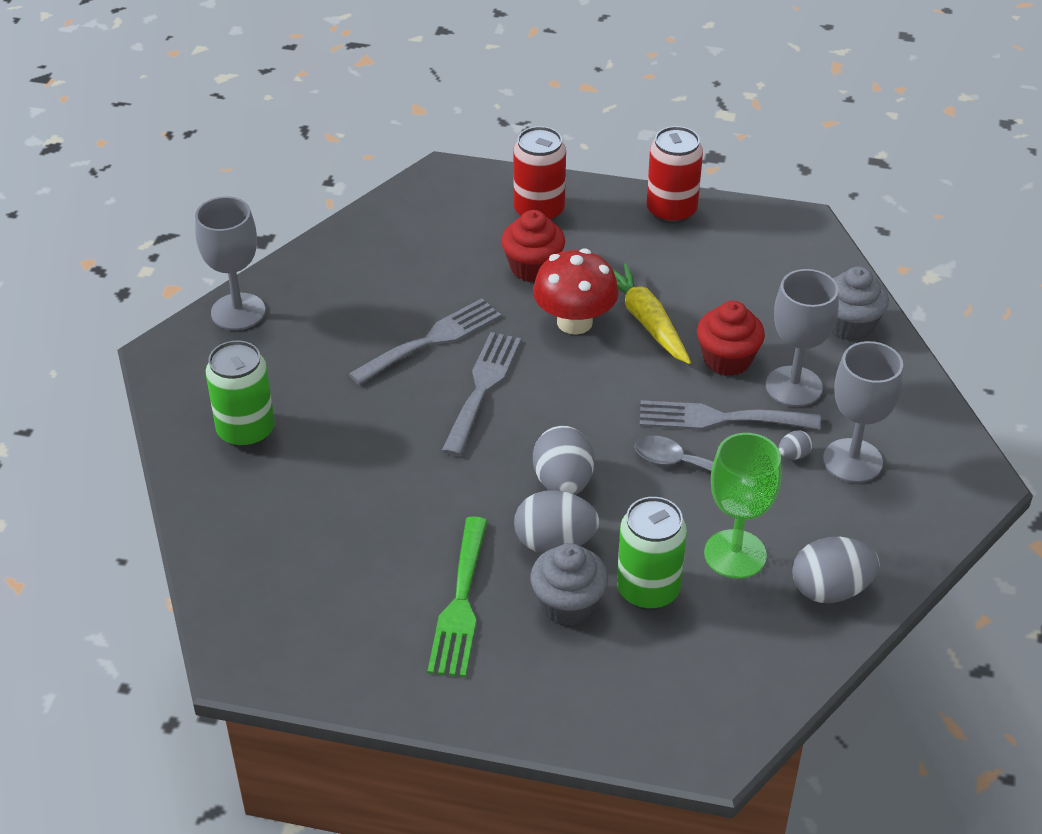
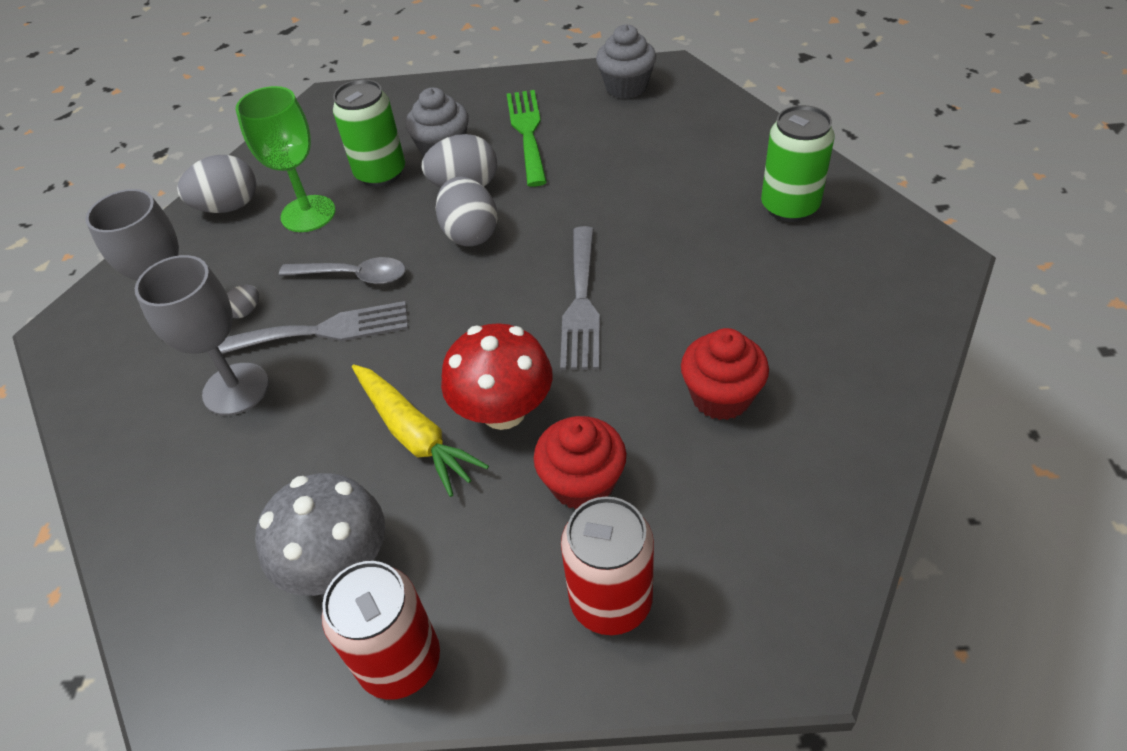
camera: 170 degrees right, 5 degrees up
grey goblet [195,196,265,330] -> none
grey fork [349,298,501,385] -> none
red cupcake [697,301,765,376] -> red cupcake moved to [681,328,769,420]
grey cupcake [832,266,889,341] -> grey cupcake moved to [596,24,656,99]
none -> grey mushroom [255,473,385,596]

